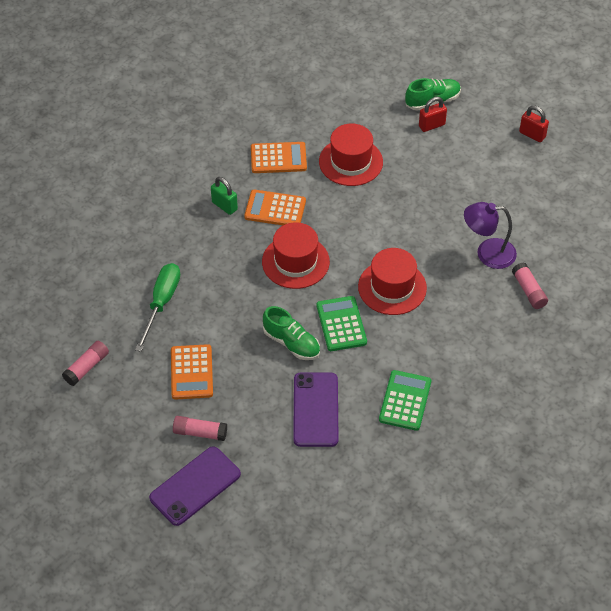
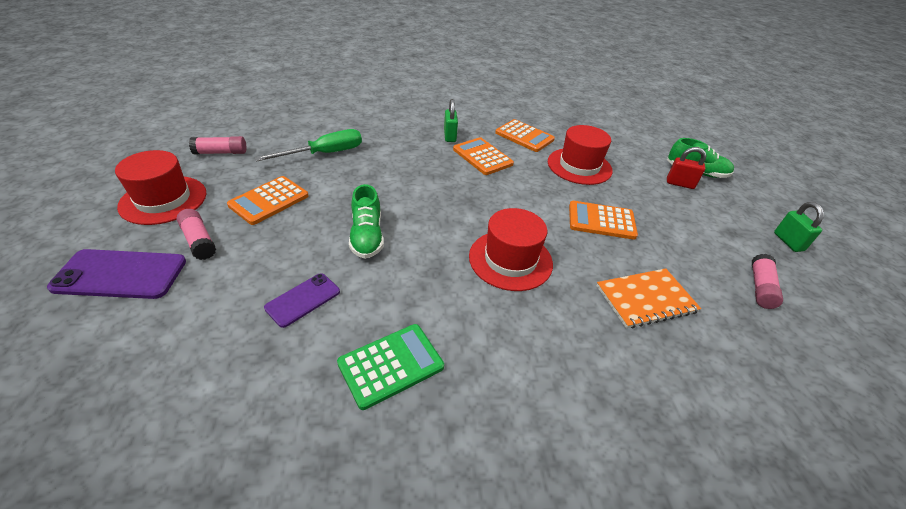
camera: 40 degrees right, 10 degrees down
red hat [262,222,330,289] -> red hat moved to [115,150,207,225]
purple phone [293,372,339,447] -> purple phone [264,273,340,328], size x0.61
green calculator [317,296,367,351] -> none
purple lamp [464,202,517,269] -> orange notebook [597,268,701,329]
pink glue stick [512,262,548,309] -> pink glue stick moved to [752,254,783,309]
red padlock [519,106,549,142] -> green padlock [774,202,824,252]
none -> orange calculator [569,201,638,240]

